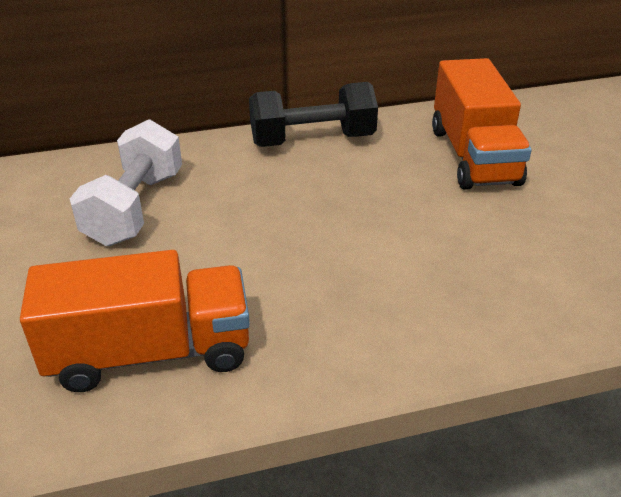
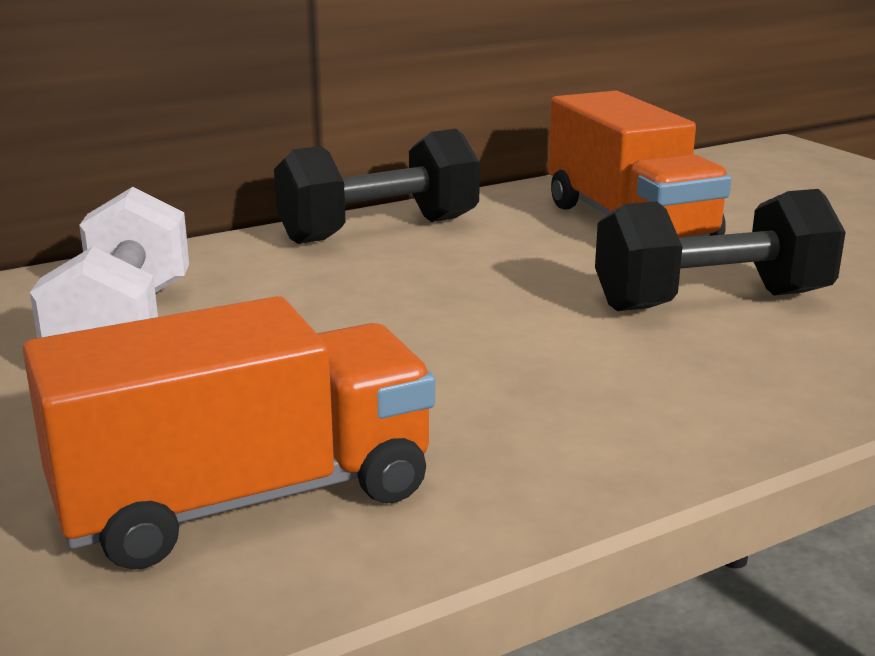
camera: 15 degrees left, 15 degrees down
none -> black dumbbell [595,189,846,311]

